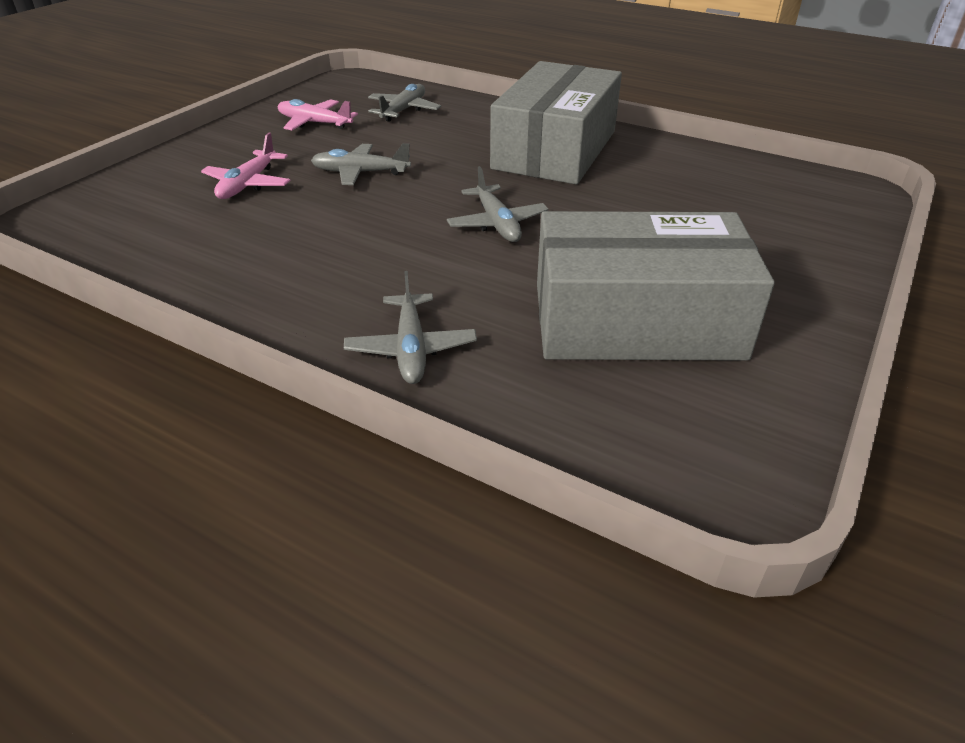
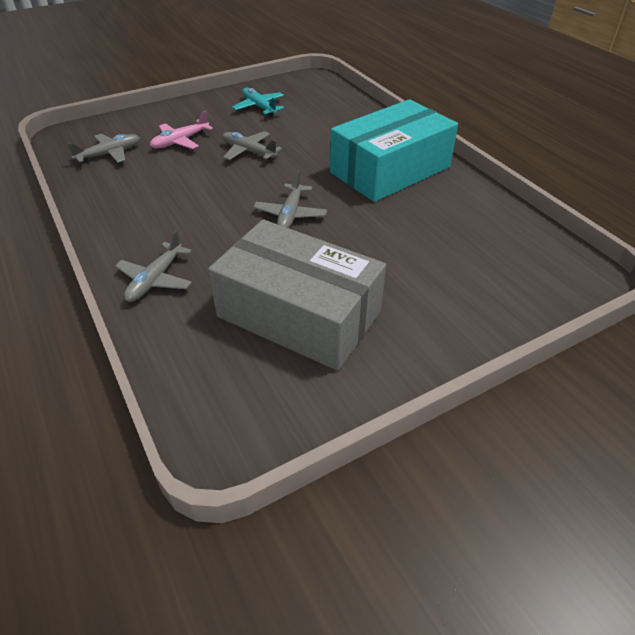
camera: 30 degrees right, 5 degrees up
pink plane [278,99,358,130] -> turquoise plane [232,88,284,116]
grey plane [368,84,441,122] -> grey plane moved to [67,134,140,163]
grey box [490,61,622,185] -> turquoise box [330,99,458,202]

